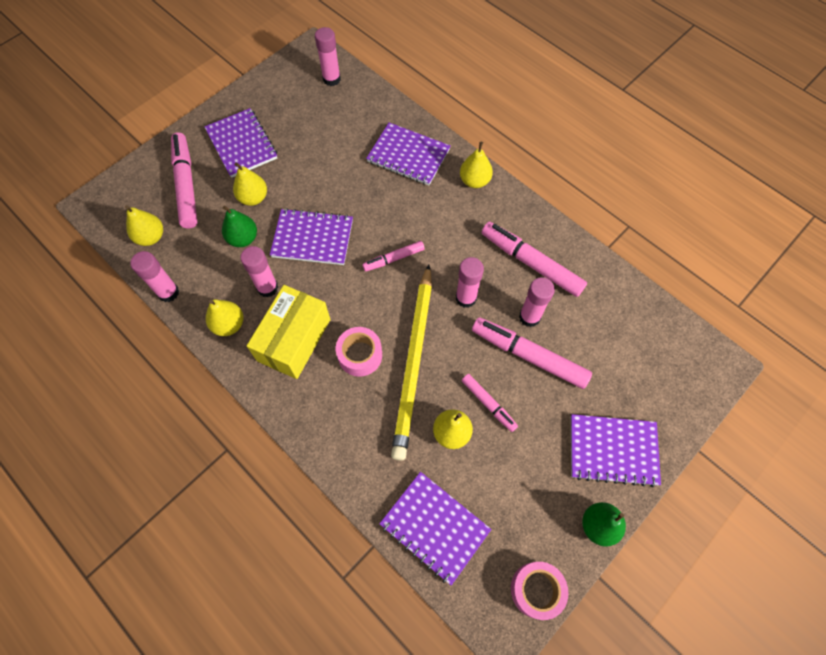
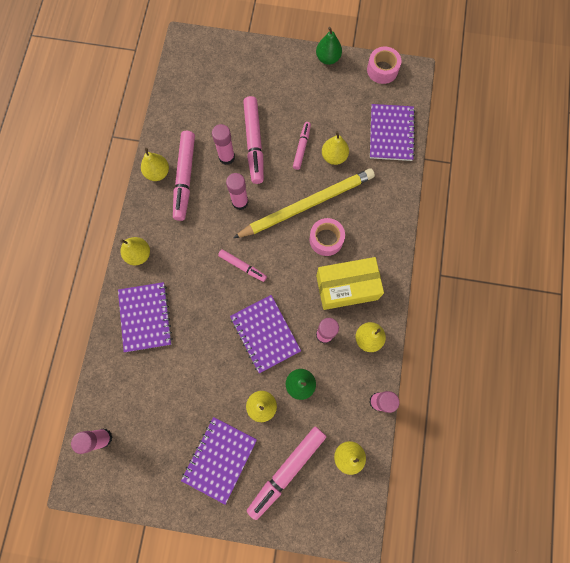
camera: 125 degrees left, 10 degrees up
purple notebook [571,414,661,487] -> none
none -> yellow pear [141,148,169,181]

